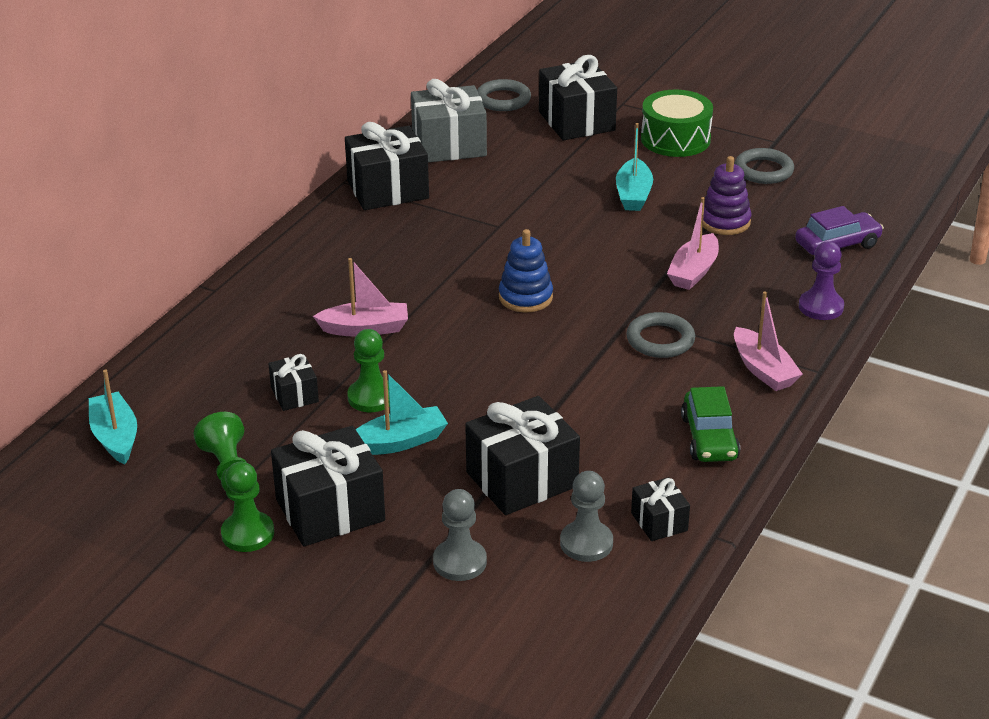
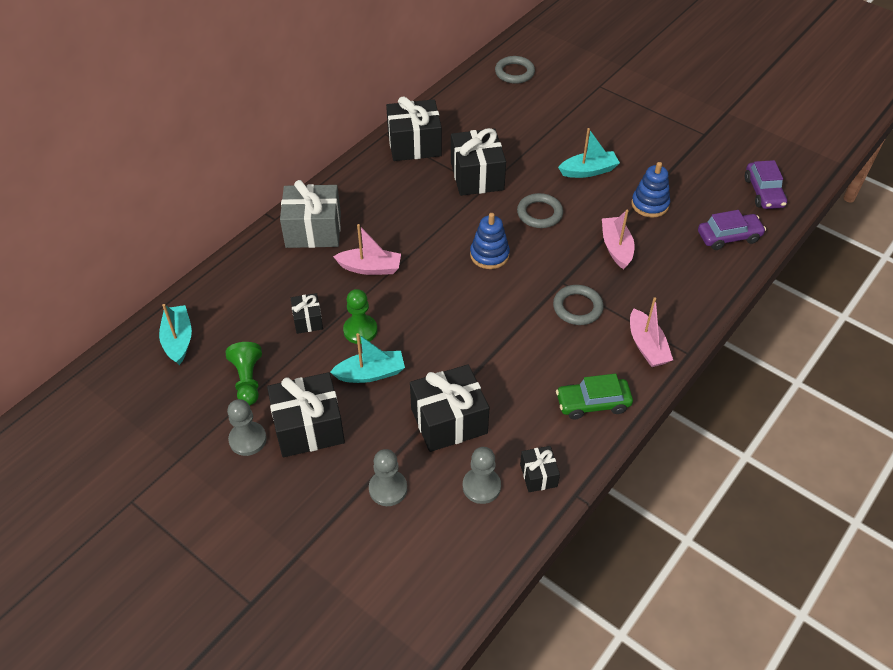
camera: 10 degrees right, 15 degrees up
green pawn [221,462,274,552] -> grey pawn [227,399,267,456]
grey gift [411,79,487,163] -> grey gift moved to [280,180,341,248]
black gift [539,55,617,140] -> black gift moved to [451,128,506,196]
turquoise boat [616,123,653,211] -> turquoise boat turned 120 degrees counterclockwise [558,128,620,178]
green drum [641,90,713,157] -> none
pink boat [667,197,719,290] -> pink boat turned 135 degrees clockwise [602,210,635,269]
green car [681,386,740,462] -> green car turned 75 degrees clockwise [556,374,633,419]
purple stacking toy [703,156,751,235] -> blue stacking toy [632,162,670,218]
grey ring [735,148,794,184] -> grey ring moved to [517,193,563,228]
purple pawn [799,241,844,320] -> none
none -> purple car [745,160,787,209]

